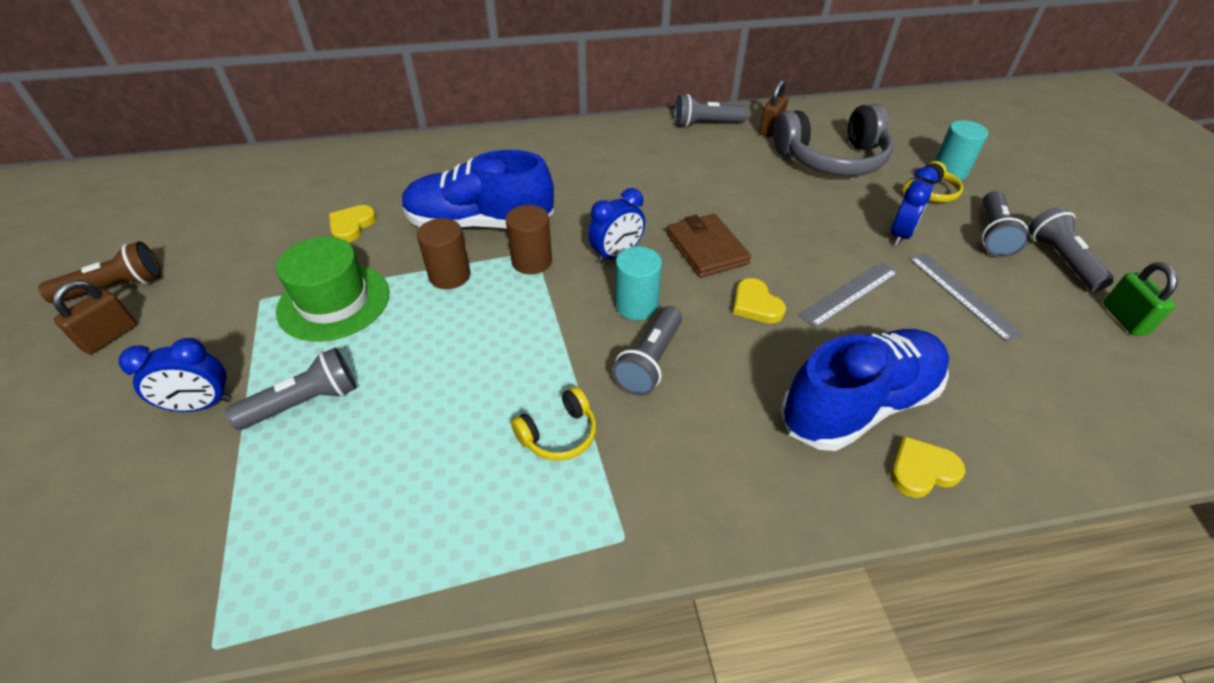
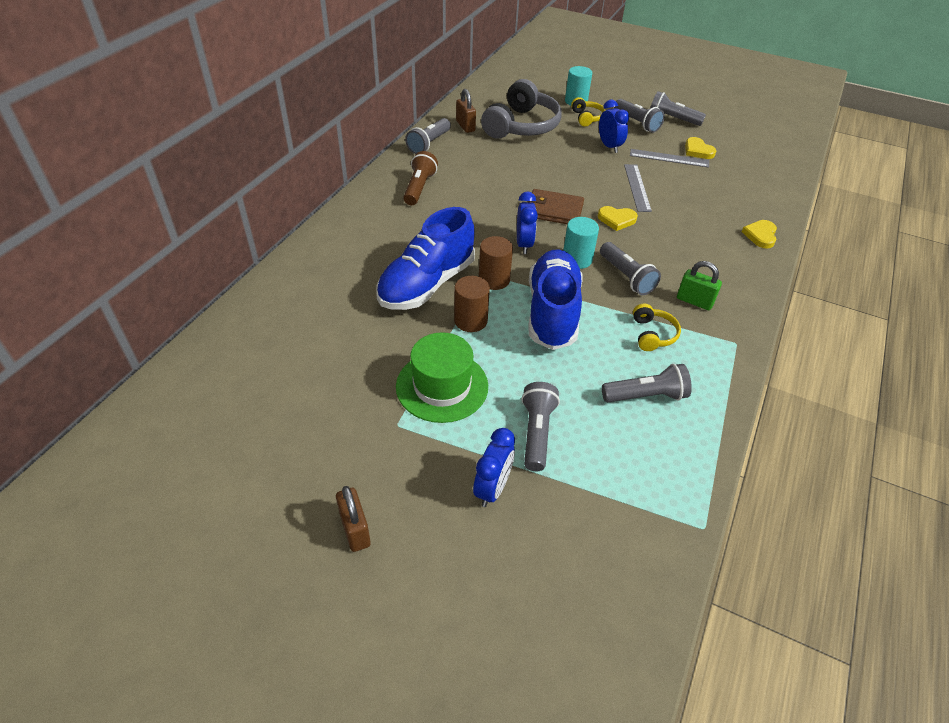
camera: 55 degrees left, 0 degrees up
brown flashlight [38,241,161,303] -> brown flashlight moved to [403,151,438,205]
yellow heart [329,205,376,242] -> yellow heart moved to [685,137,716,159]
blue shoe [780,329,949,451] -> blue shoe moved to [528,249,582,350]
green padlock [1103,262,1178,336] -> green padlock moved to [677,261,722,310]
none -> grey flashlight [602,364,692,402]

